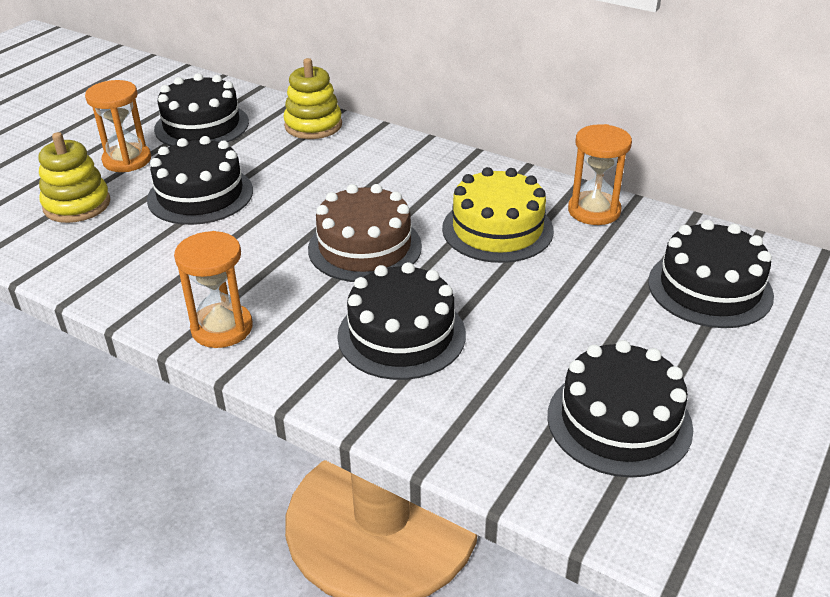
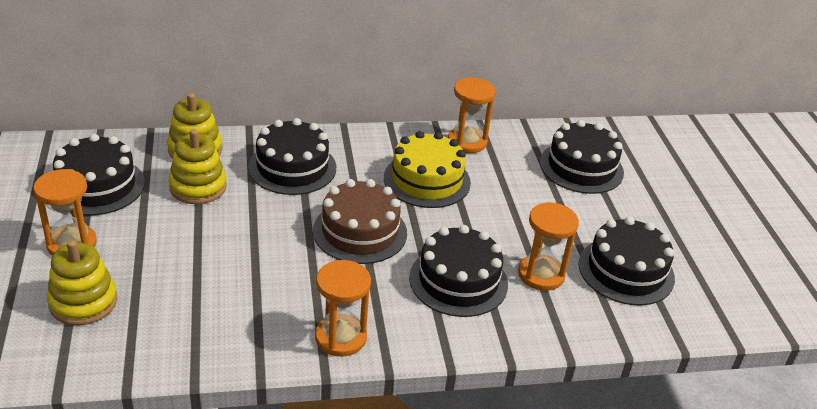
camera: 45 degrees left, 0 degrees up
black cake [147,136,253,225] -> black cake moved to [248,118,336,195]
none -> yellow stacking toy [169,129,227,204]
none -> orange hourglass [518,202,579,291]

